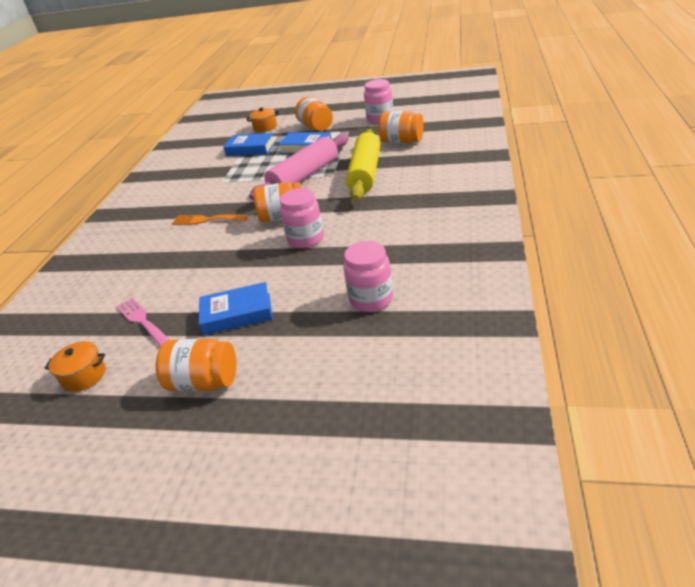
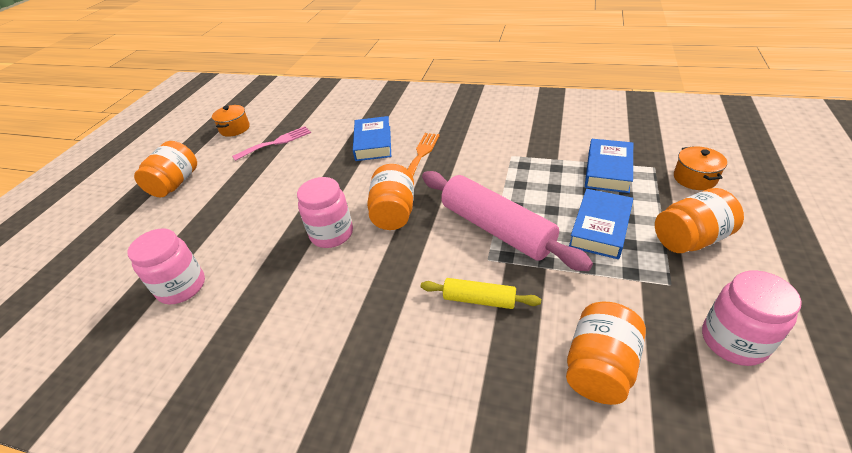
camera: 95 degrees right, 5 degrees up
blue book [199,282,273,335] -> blue book moved to [353,116,391,161]
yellow rolling pin [346,129,381,201] -> yellow rolling pin [421,278,541,309], size x0.51

